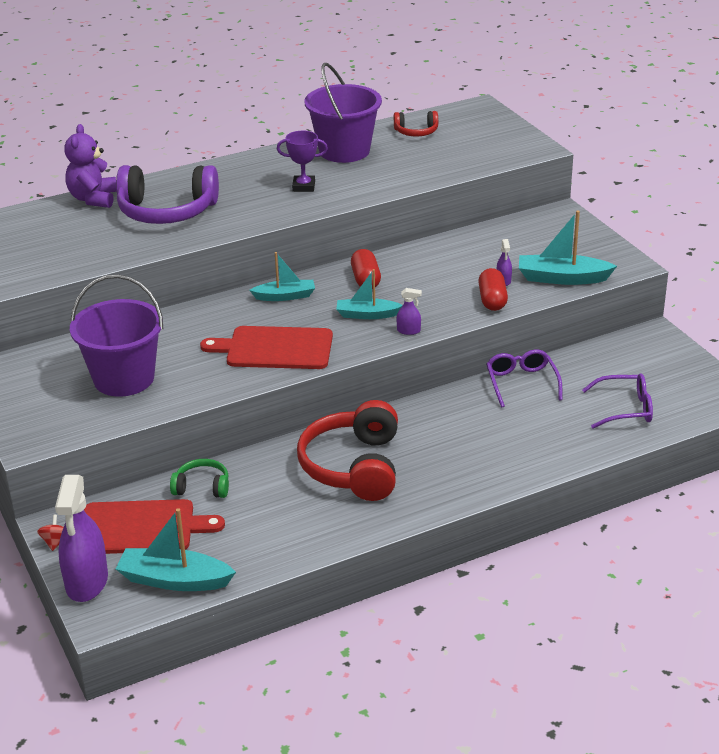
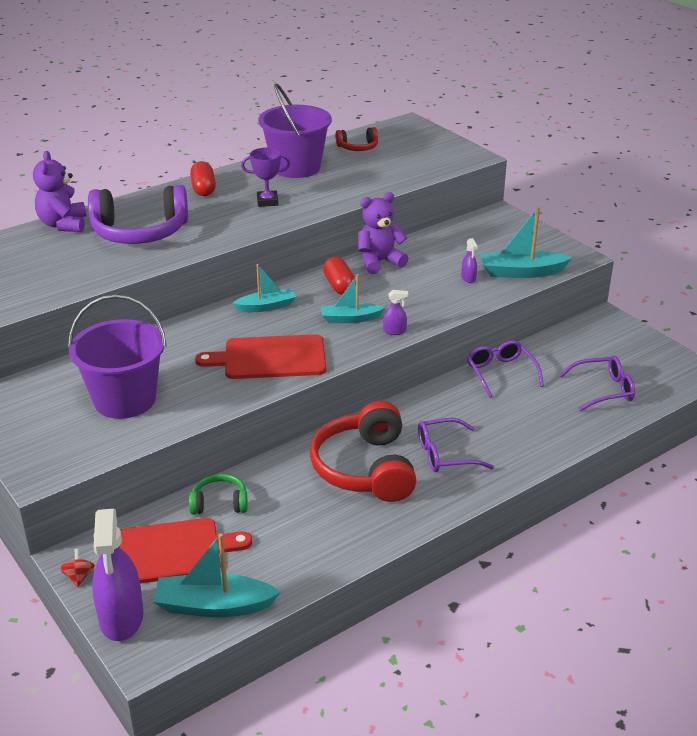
camera: 10 degrees left, 0 degrees up
red capsule [478,268,508,311] -> red capsule moved to [190,161,216,196]
none -> purple teddy bear [358,192,409,274]
none -> purple glasses [418,418,494,472]

